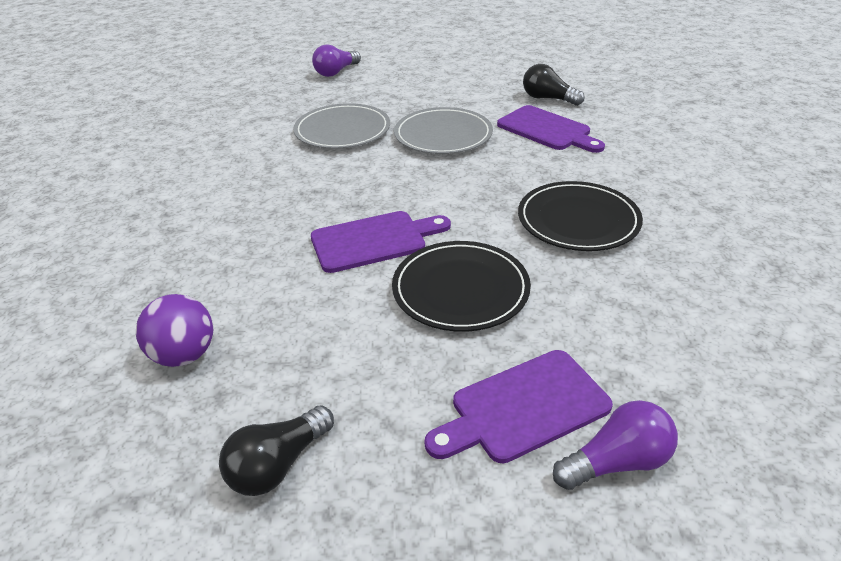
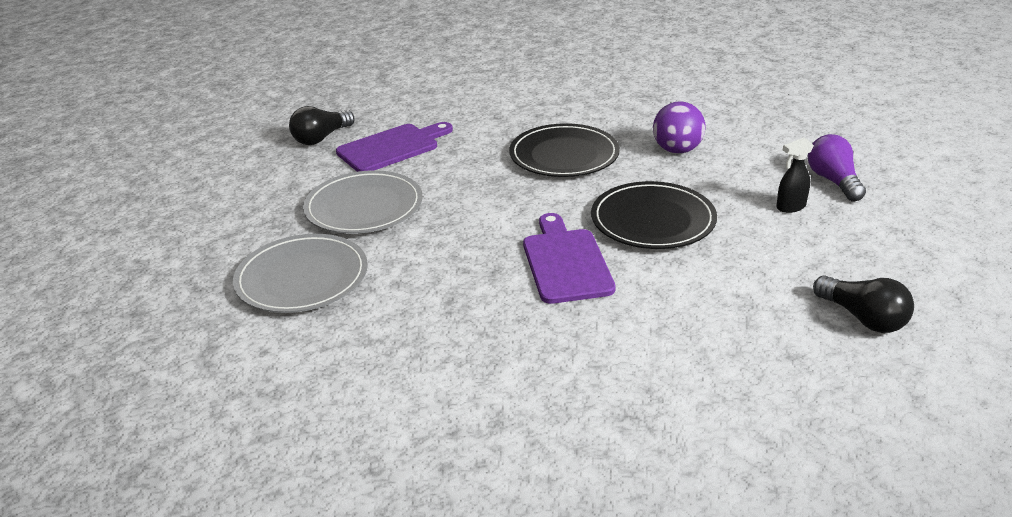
camera: 80 degrees left, 5 degrees down
purple ball [136,294,213,367] -> purple ball moved to [653,101,706,154]
purple light bulb [312,44,361,77] -> none
purple cutting board [425,350,613,463] -> black spray bottle [776,138,814,213]

